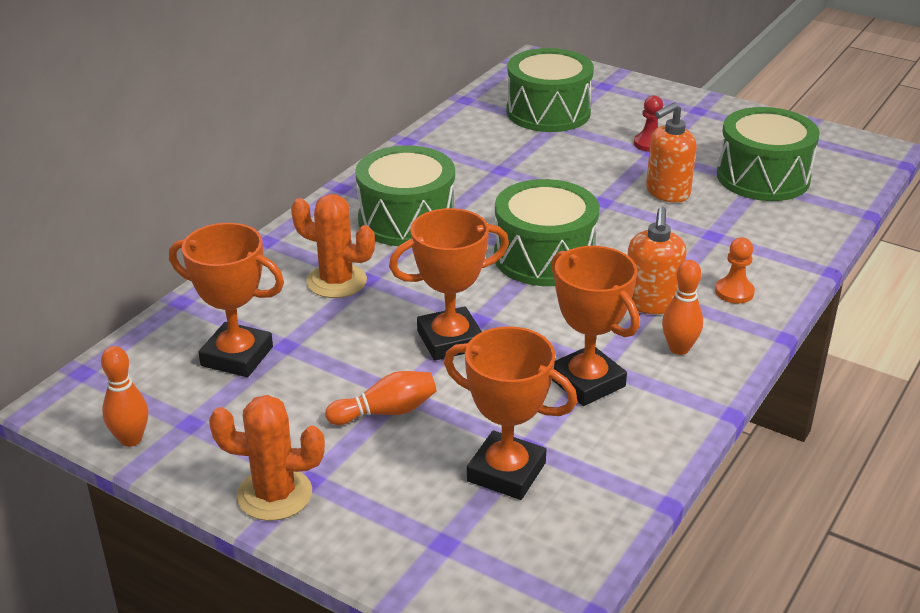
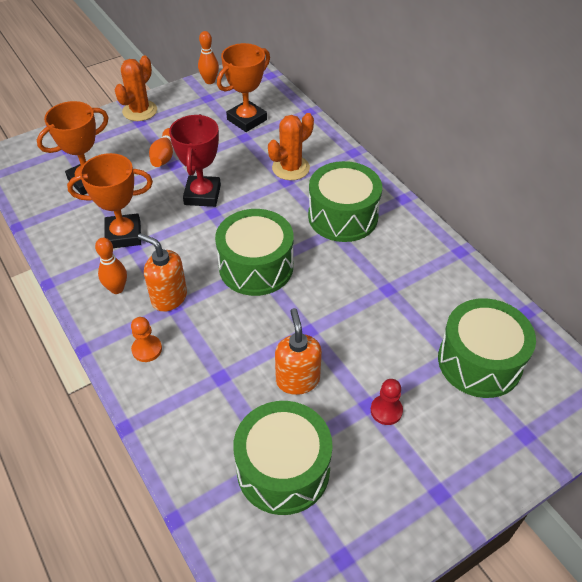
camera: 115 degrees right, 15 degrees up
orange trophy [389,208,509,361] -> red trophy [169,114,221,207]

